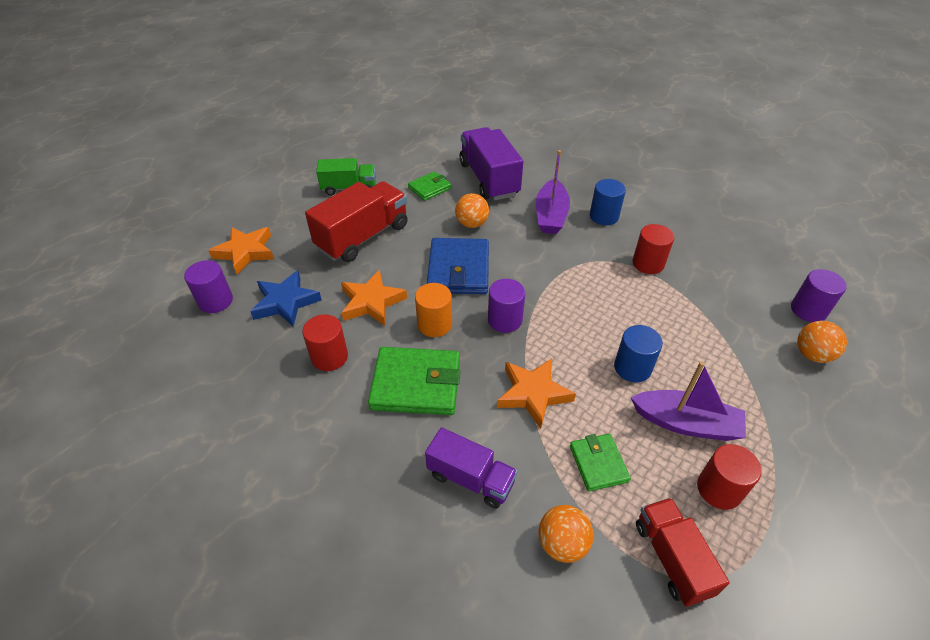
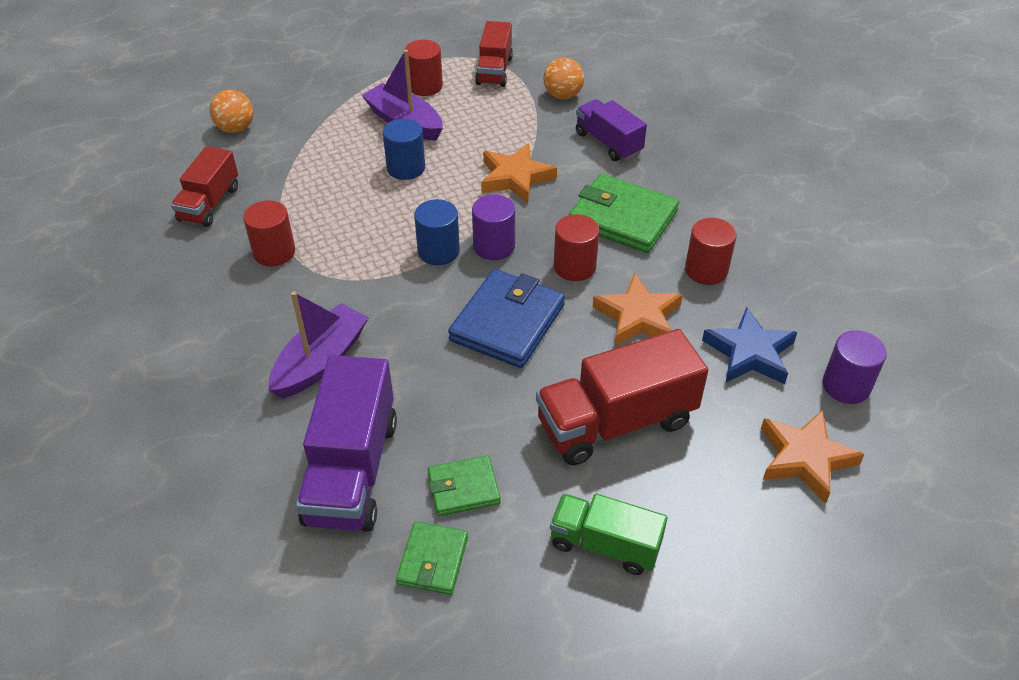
camera: 155 degrees left, 0 degrees up
orange cylinder [415,283,452,337] -> red cylinder [554,214,600,281]
orange ball [455,193,489,228] -> none
green wallet [570,434,631,491] -> green wallet moved to [396,522,468,595]
blue cylinder [590,179,626,225] -> blue cylinder moved to [414,199,460,265]
purple cylinder [791,269,847,322] -> none
none -> red truck [171,146,238,227]

